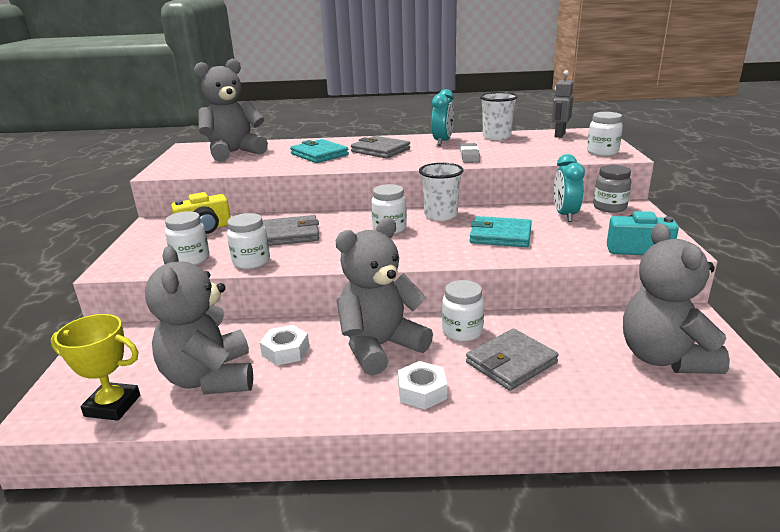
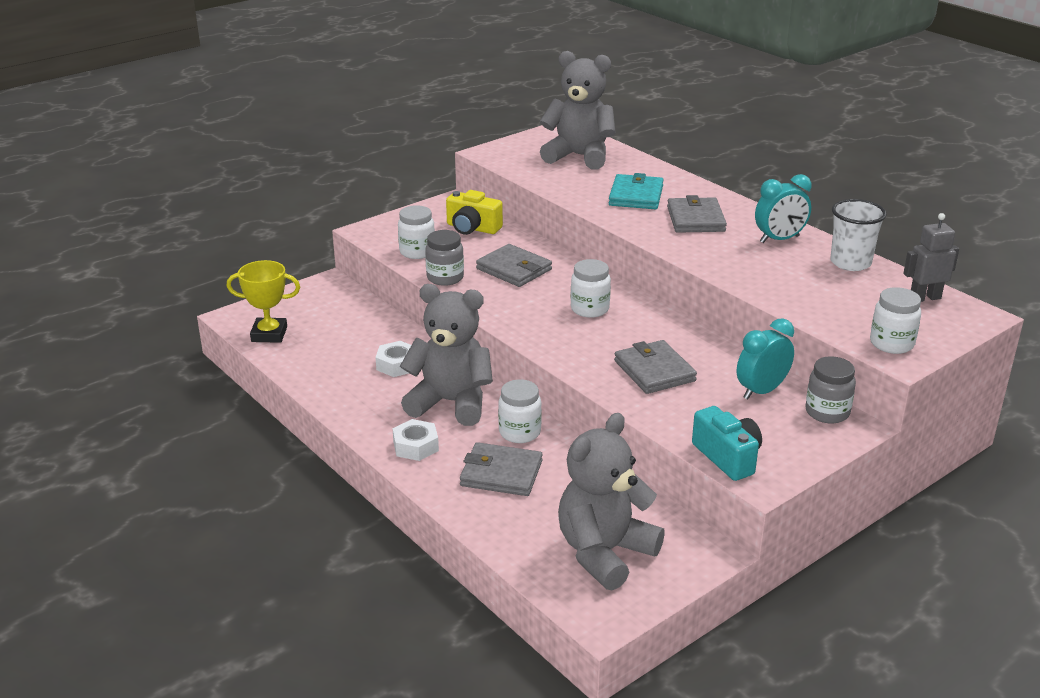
camera: 50 degrees right, 5 degrees up
yellow trophy [51,314,140,421] -> yellow trophy turned 60 degrees counterclockwise [227,260,300,343]
grey teddy bear [145,246,253,394] -> none
white jar [227,213,270,269] -> grey jar [425,230,464,286]
white cup [419,163,463,221] -> none
grey eraser [460,143,480,163] -> none
turquoise wallet [470,216,532,247] -> grey wallet [614,340,697,394]

